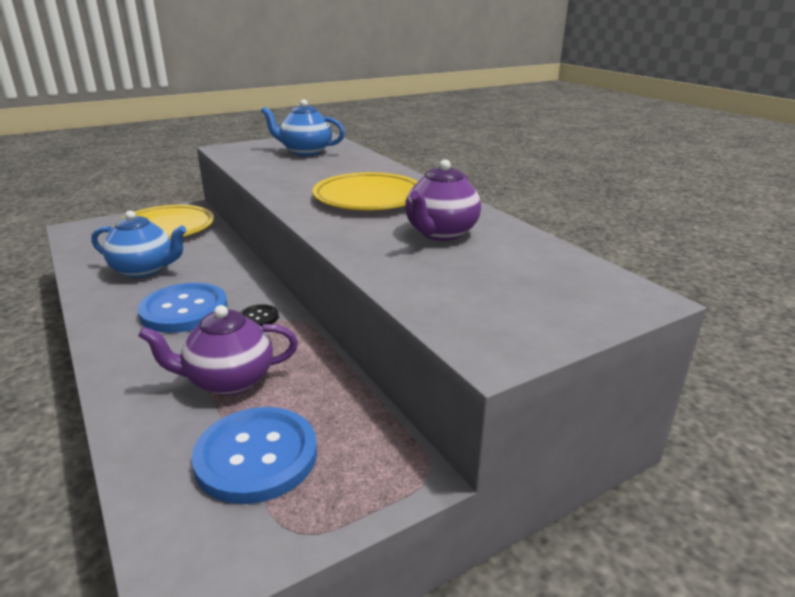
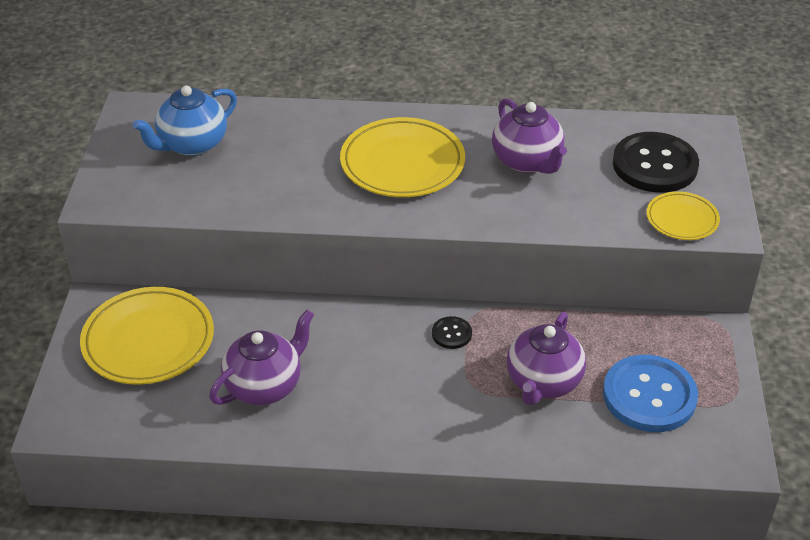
camera: 55 degrees left, 15 degrees up
blue teapot [92,211,186,278] -> purple teapot [209,310,314,405]
blue button [138,283,228,333] -> none
none -> black button [613,132,699,193]
none -> yellow plate [647,191,720,240]

